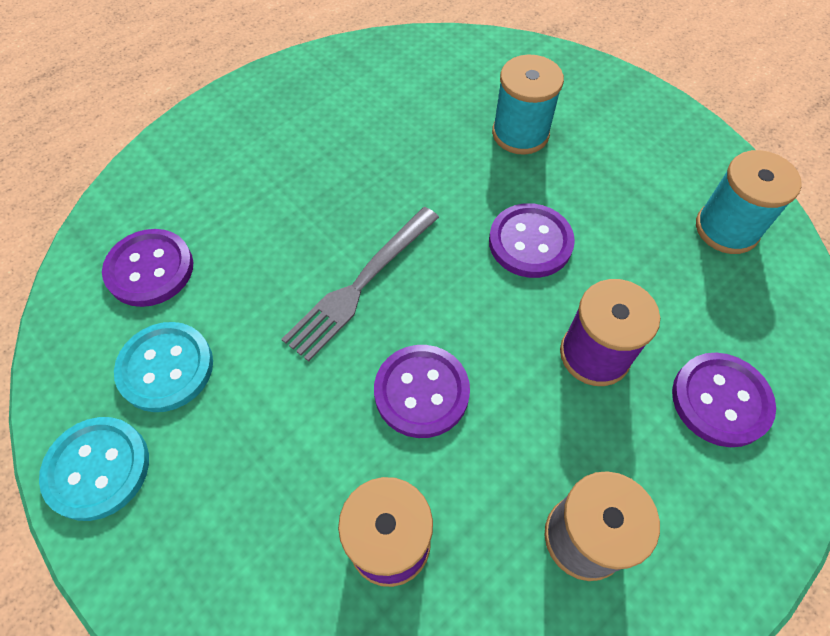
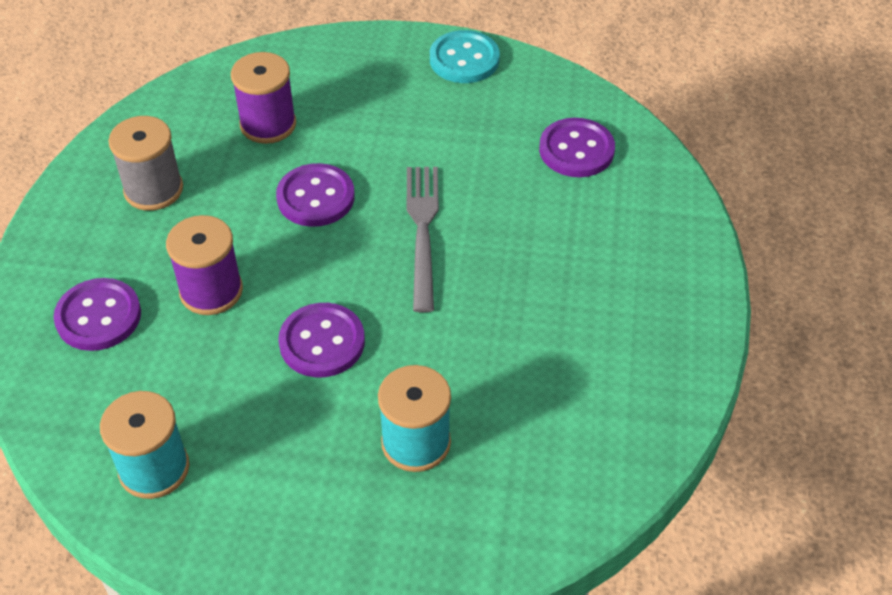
camera: 140 degrees right, 10 degrees down
turquoise button [114,322,213,412] -> none

